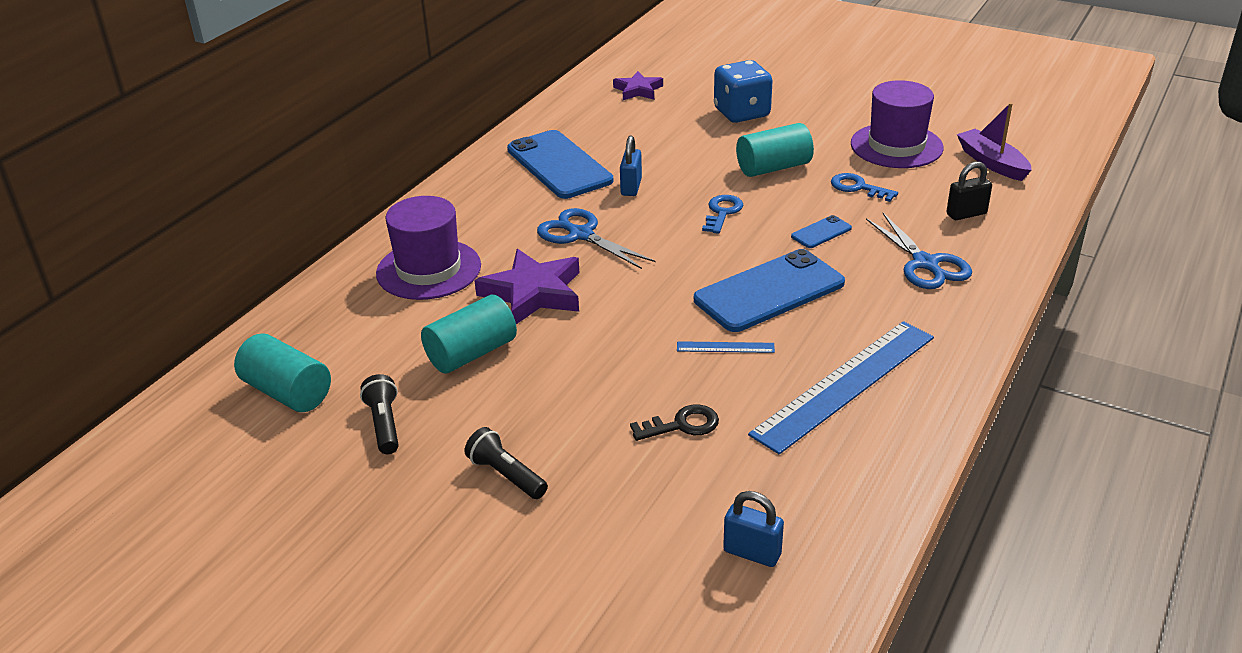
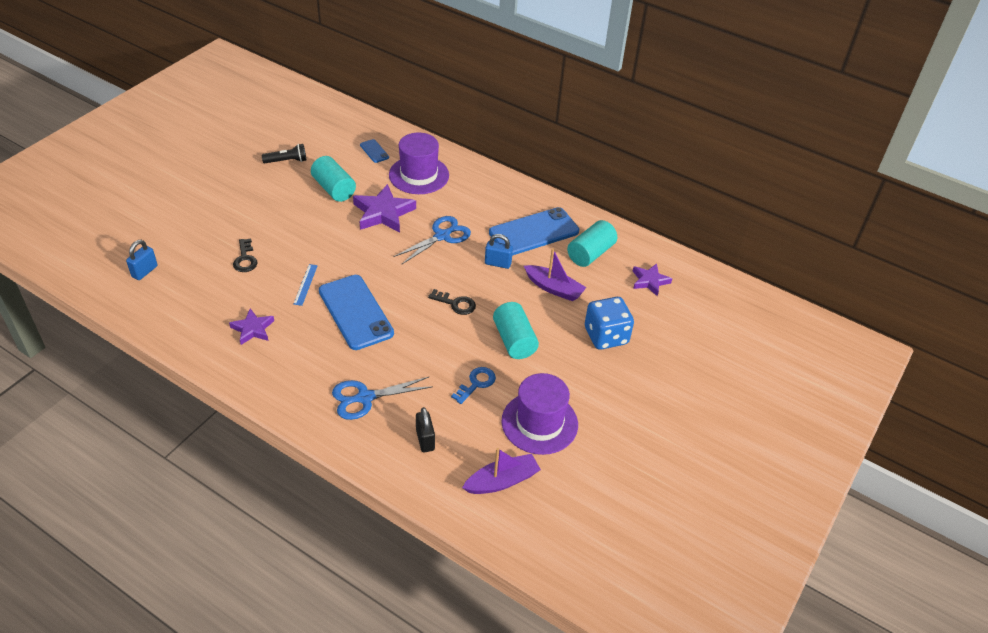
camera: 90 degrees right, 10 degrees up
turquoise cylinder [234,333,331,412] -> turquoise cylinder moved to [567,220,617,267]
black flashlight [464,427,548,499] -> none
blue key [702,195,743,234] -> black key [428,289,476,315]
blue ruler [748,321,934,455] -> purple star [229,309,274,345]
blue phone [791,215,852,248] -> blue phone moved to [360,139,389,163]
none -> purple boat [524,248,587,301]

